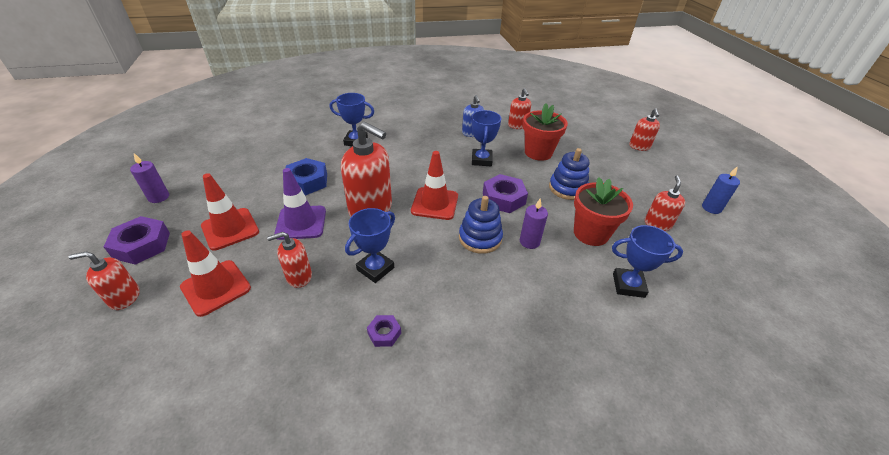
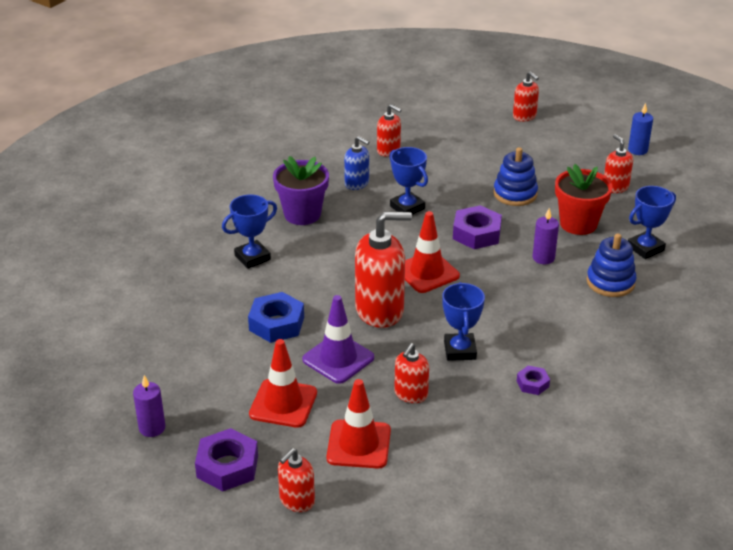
camera: 40 degrees left, 5 degrees down
blue stacking toy [459,196,503,254] -> blue stacking toy moved to [587,233,636,297]
red flower pot [523,103,568,161] -> none
none -> purple flower pot [273,156,329,225]

